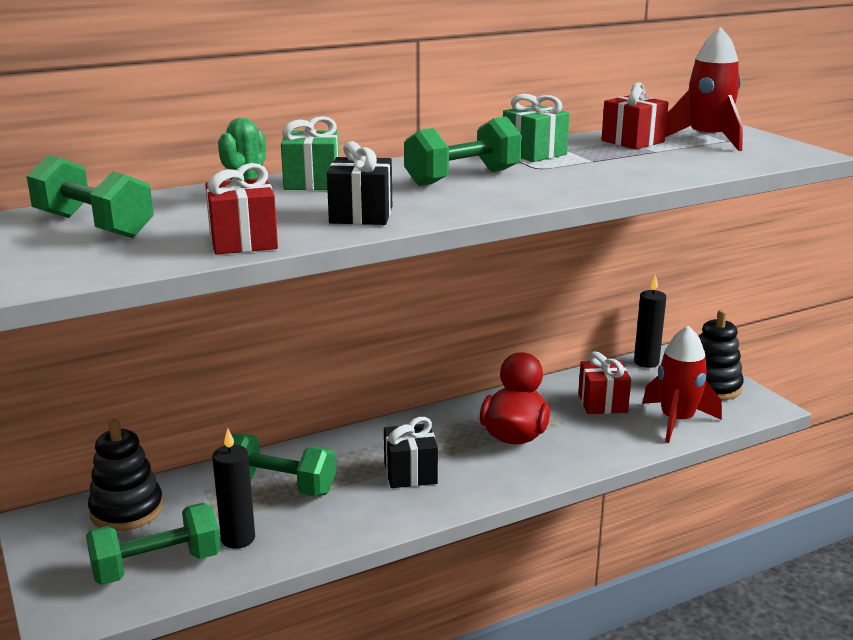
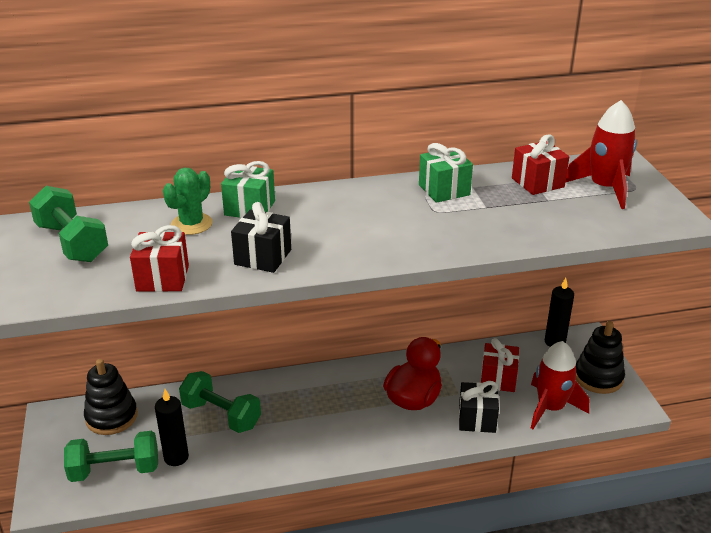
camera: 15 degrees right, 10 degrees up
black gift [384,417,438,488] -> black gift moved to [459,381,499,433]
green dumbbell [404,116,522,186] -> none

